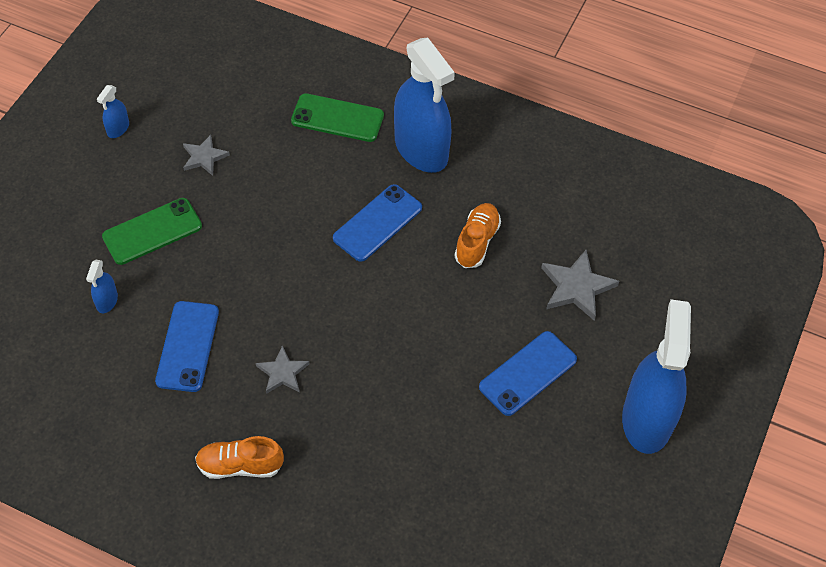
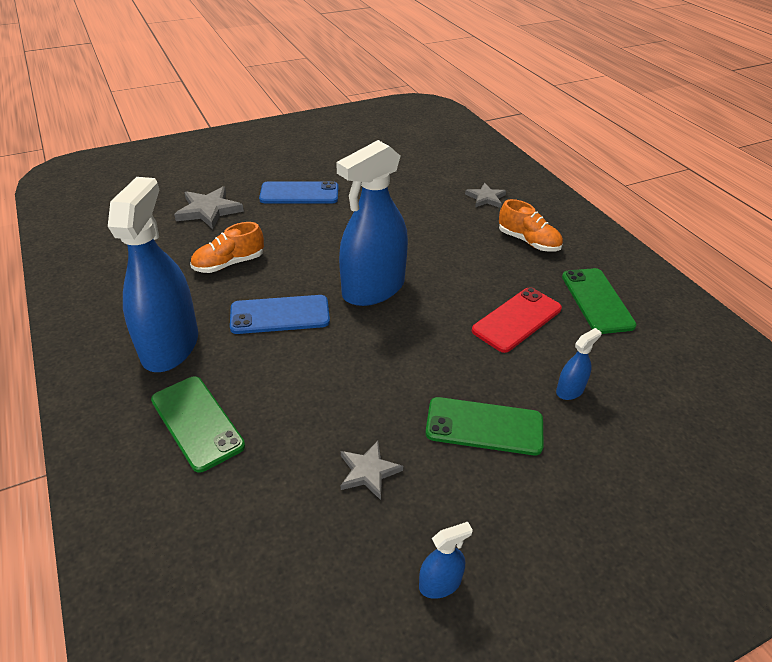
camera: 140 degrees left, 15 degrees down
blue phone [155,301,219,392] -> red phone [472,287,562,353]
grey star [256,346,309,394] -> grey star moved to [465,183,506,208]
blue spray bottle [622,299,691,454] -> blue spray bottle moved to [336,140,408,306]
none -> green phone [562,268,637,334]

